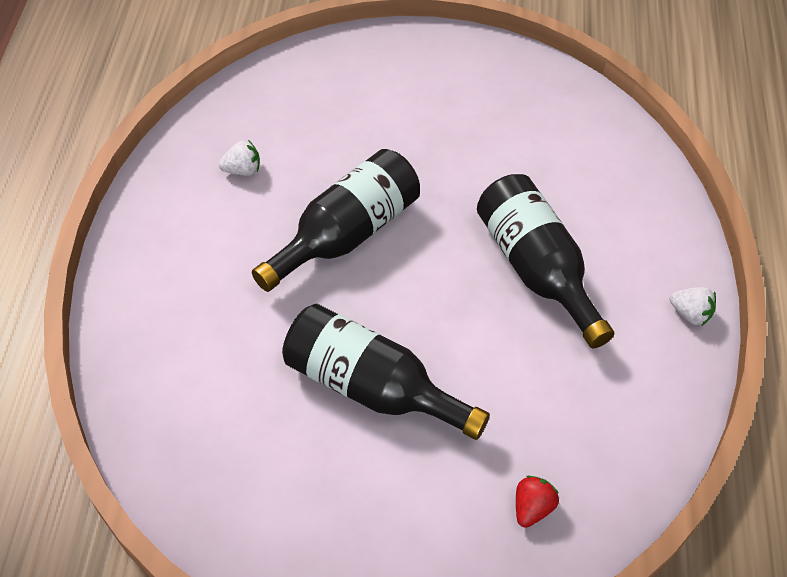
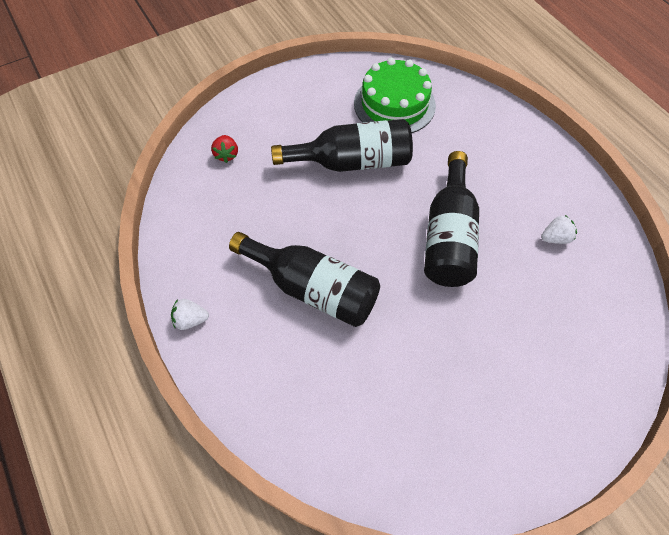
camera: 145 degrees right, 5 degrees up
white strawberry [219,140,260,176] -> white strawberry turned 150 degrees counterclockwise [541,215,577,244]
none -> green cake [354,58,436,133]

